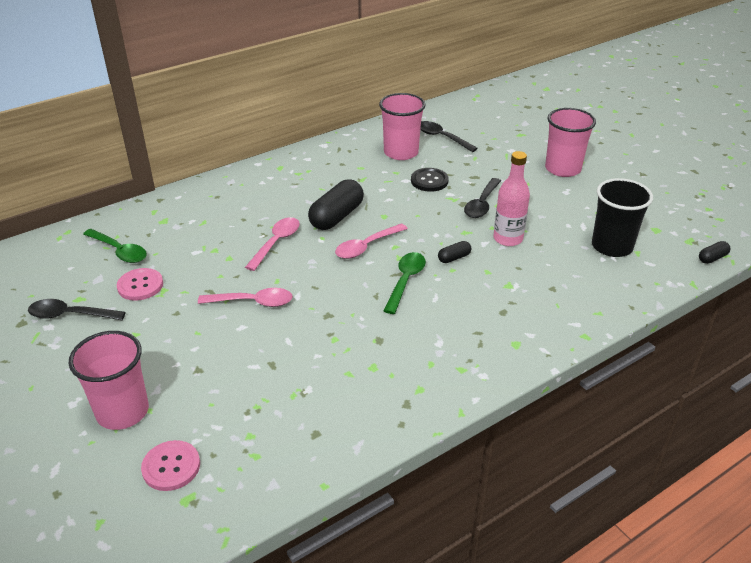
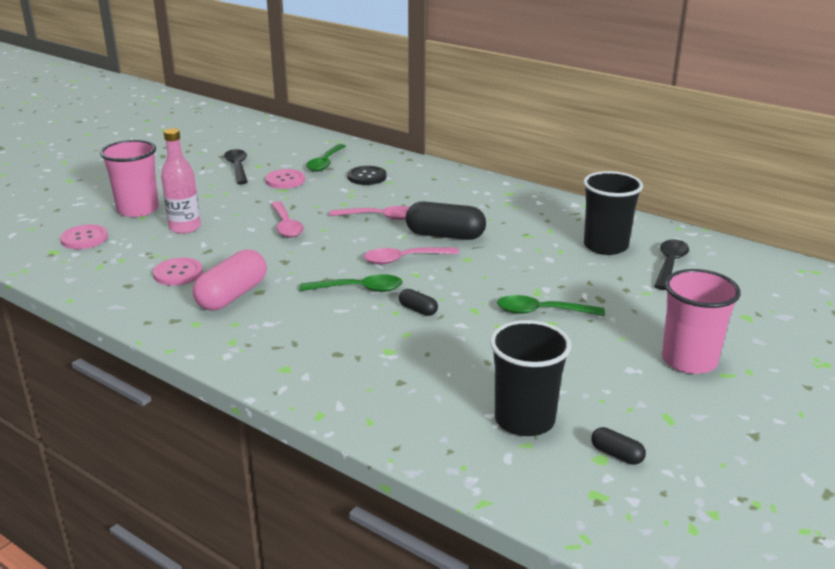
camera: 70 degrees right, 10 degrees down
pink spoon [335,223,408,259] -> pink spoon turned 45 degrees counterclockwise [364,247,459,264]
pink cup [379,93,425,160] -> black cup [583,171,643,255]
black button [411,168,449,192] -> black button moved to [347,166,387,185]
black spoon [464,178,501,218] -> green spoon [497,295,605,316]
pink bottle [493,151,530,246] -> pink bottle moved to [161,128,201,234]
black capsule [699,241,730,264] -> black capsule moved to [591,427,646,465]
none -> pink button [153,258,203,286]
none -> pink capsule [193,249,267,310]

